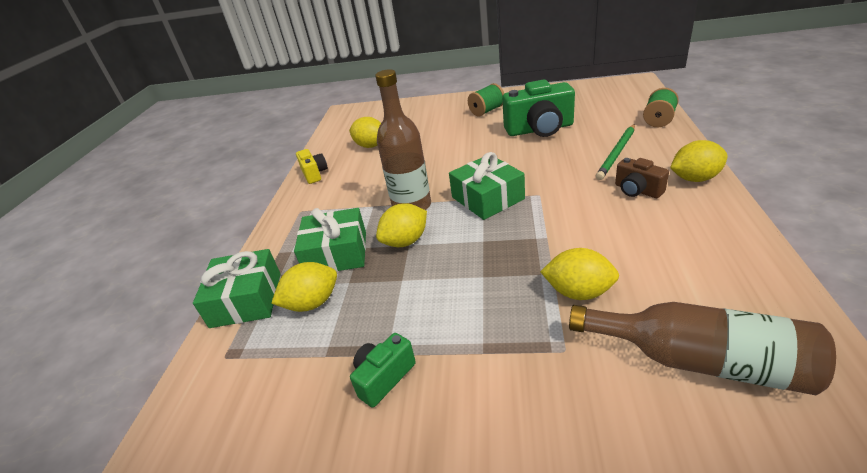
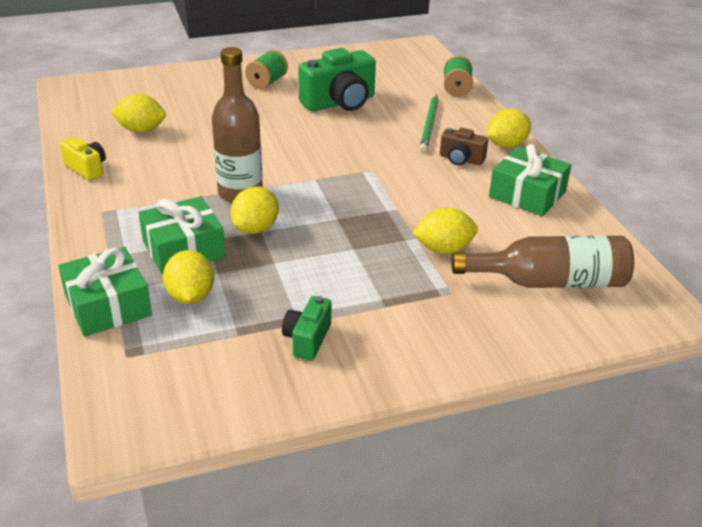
camera: 30 degrees left, 0 degrees up
yellow lemon [271,262,337,312] -> yellow lemon turned 45 degrees counterclockwise [163,250,214,304]
green gift [449,152,525,220] -> green gift moved to [489,144,572,216]

